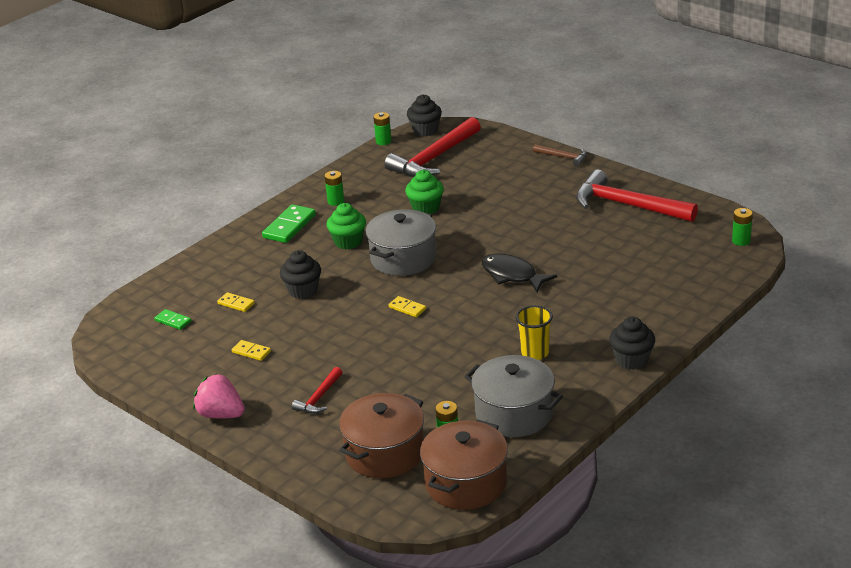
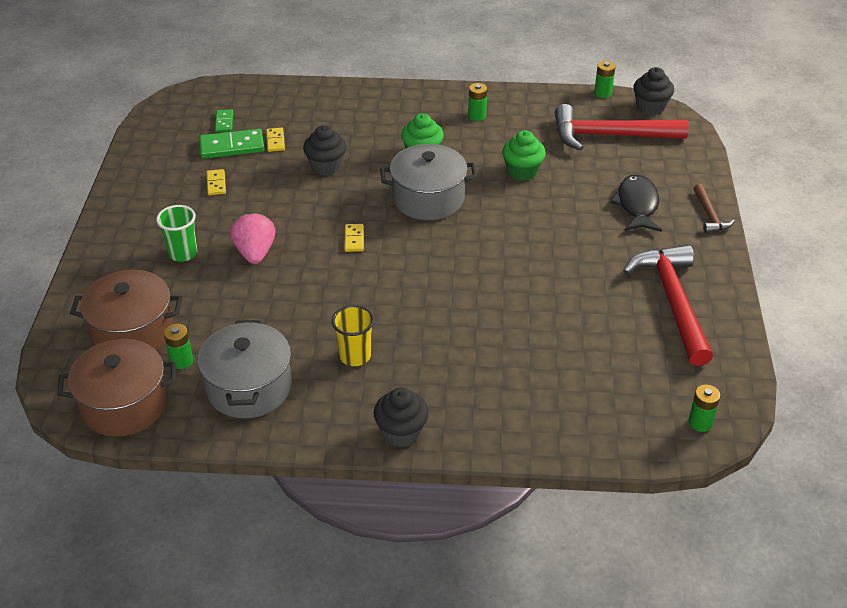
camera: 50 degrees right, 10 degrees up
pink strawberry [193,374,245,419] -> pink strawberry moved to [230,212,276,264]
green domino [262,204,316,243] -> green domino moved to [199,129,265,159]
red hammer [292,367,342,414] -> green cup [156,205,197,262]
black fish [482,253,557,292] -> black fish moved to [610,174,662,232]

